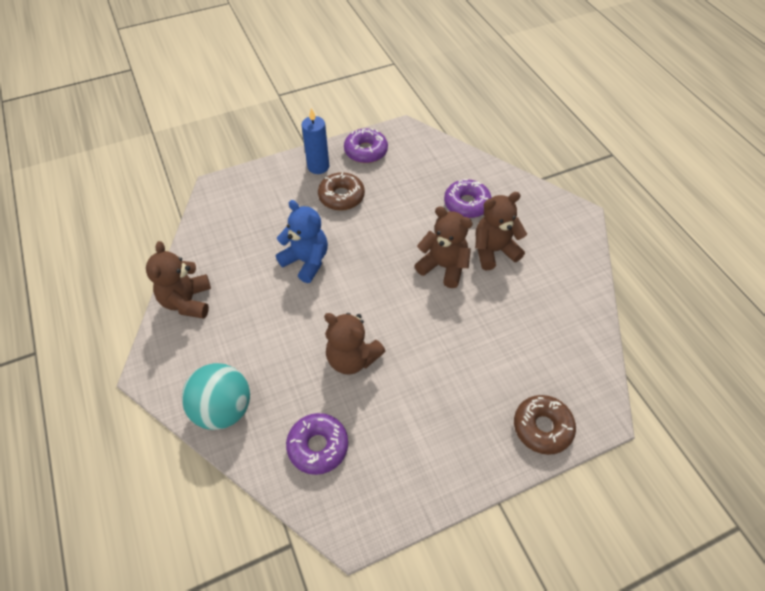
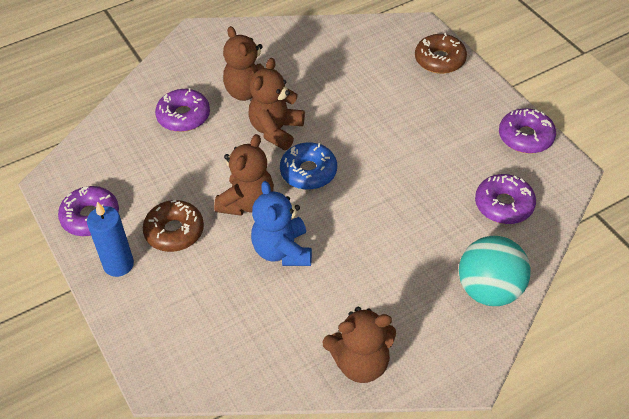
camera: 95 degrees left, 5 degrees down
blue teddy bear [276,200,328,283] -> blue teddy bear turned 45 degrees counterclockwise [251,181,312,266]
brown teddy bear [324,313,386,375] -> brown teddy bear moved to [214,134,274,216]
none -> blue donut [280,142,337,190]
none -> purple donut [499,108,556,154]

